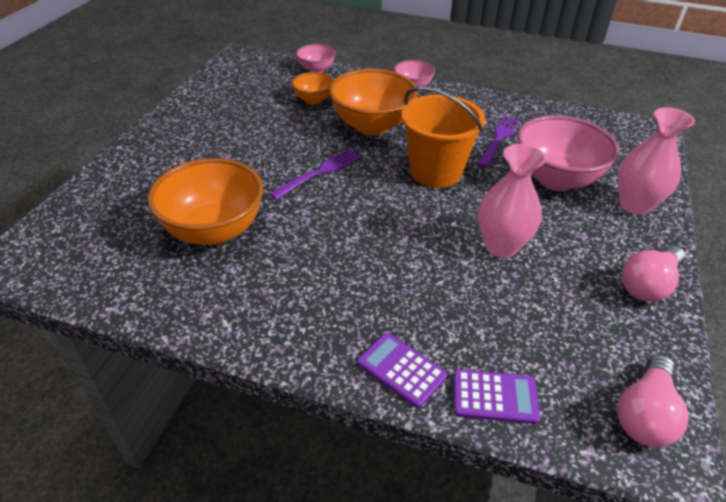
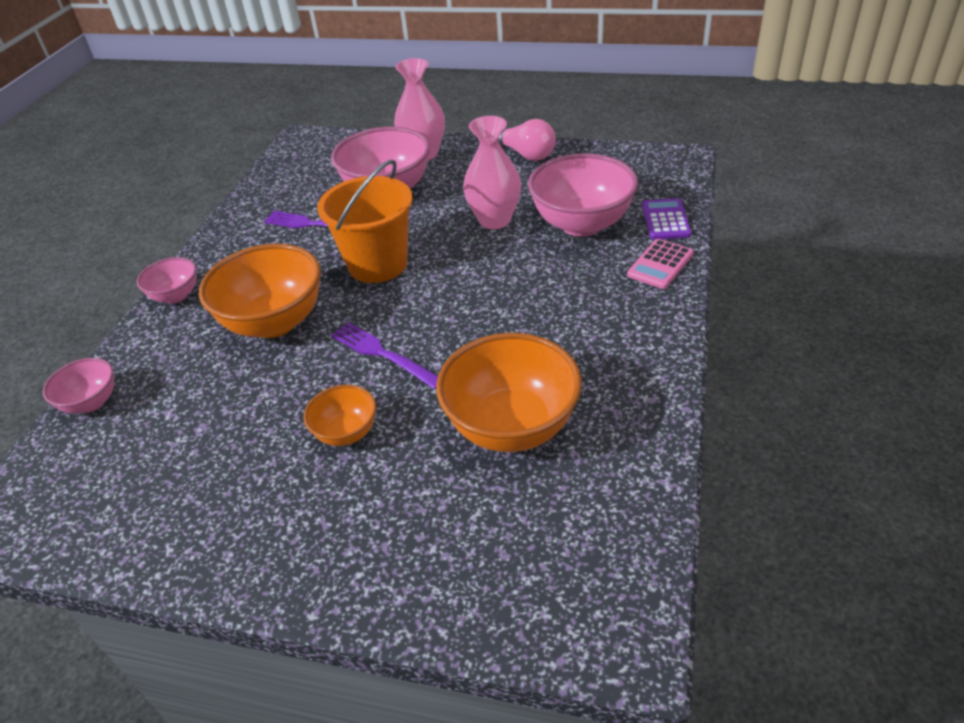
camera: 90 degrees left, 0 degrees up
orange bowl [292,72,334,105] -> orange bowl moved to [304,385,376,446]
purple calculator [357,333,447,408] -> pink calculator [627,239,694,289]
pink light bulb [617,354,689,447] -> none
none -> pink bowl [528,153,638,237]

